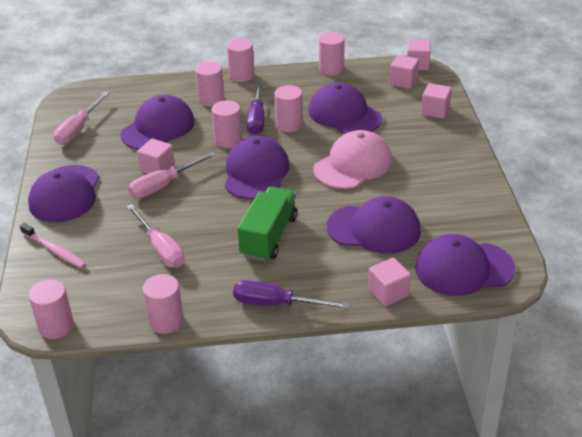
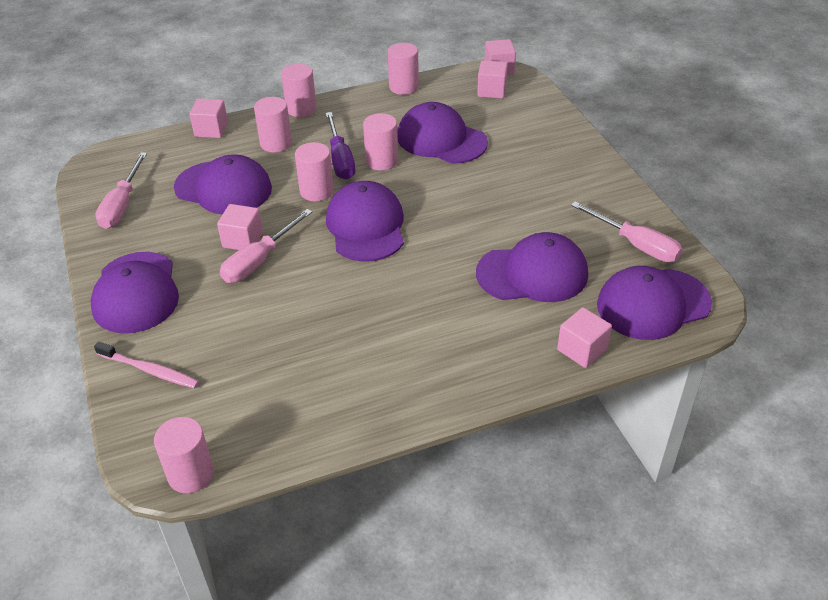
camera: 15 degrees left, 5 degrees up
purple cap [120,95,195,150] -> purple cap turned 90 degrees clockwise [174,155,272,215]
pink screwdriver [127,204,184,268] -> pink screwdriver moved to [571,202,683,262]
pink cylinder [143,274,184,334] -> none
purple screwdriver [233,280,350,309] -> none
green truck [238,186,297,261] -> none
pink cap [313,130,392,189] -> none
pink cube [421,83,452,119] -> pink cube moved to [189,98,228,138]

